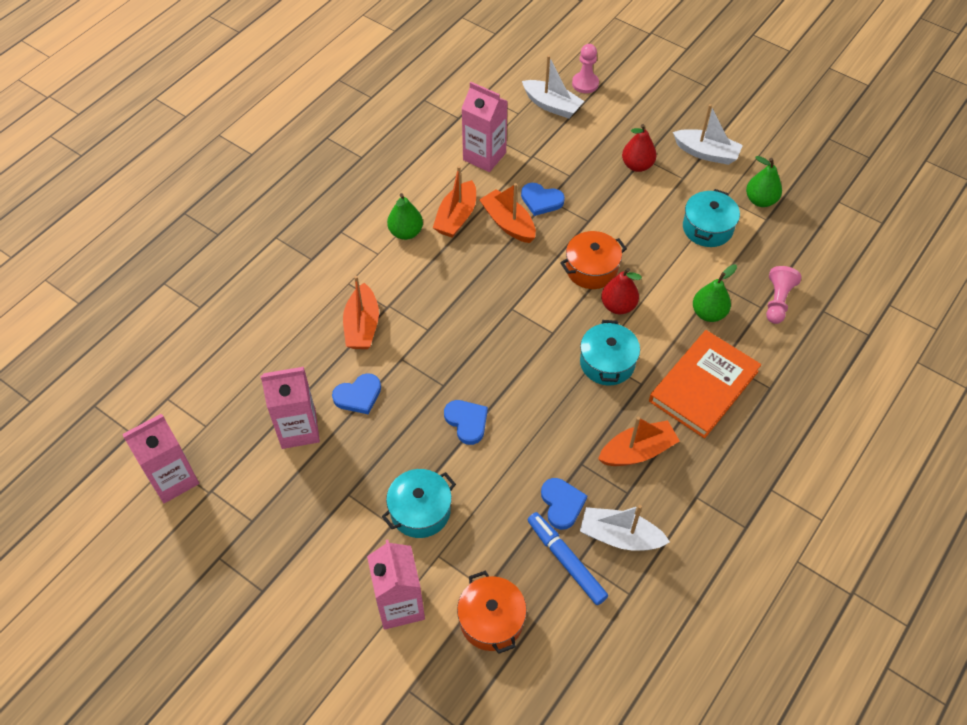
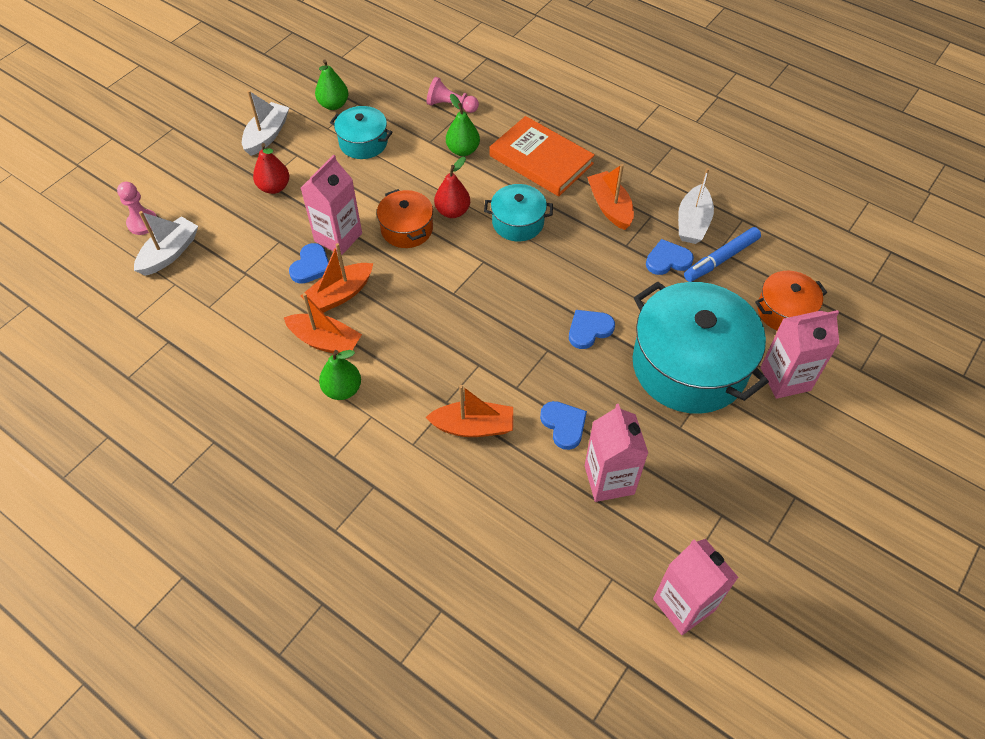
camera: 90 degrees left, 0 degrees up
turquoise pot [382,469,456,538] -> turquoise pot [633,282,769,414], size x1.99
pink carton [461,82,508,172] -> pink carton moved to [301,155,362,255]

